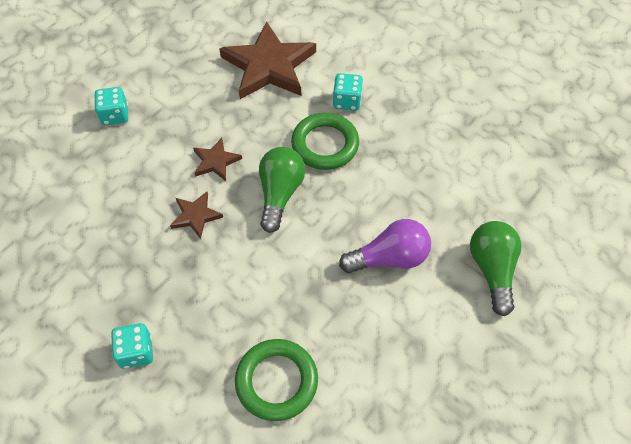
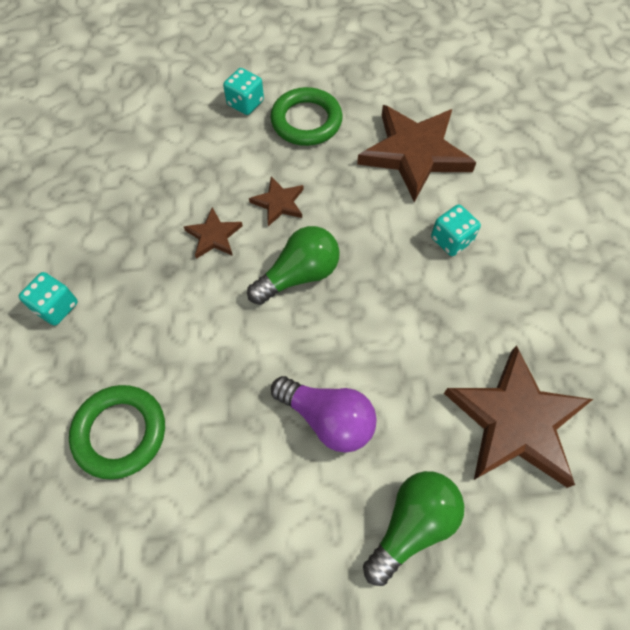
camera: 45 degrees right, 5 degrees up
green ring [291,113,359,170] -> green ring moved to [270,87,343,146]
none -> brown star [444,345,593,488]

